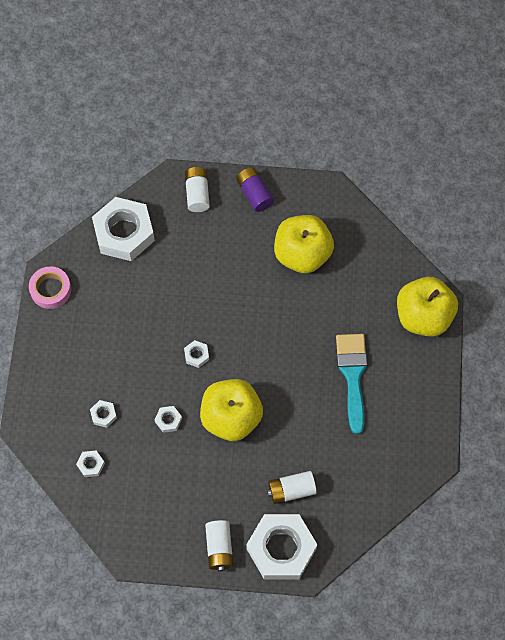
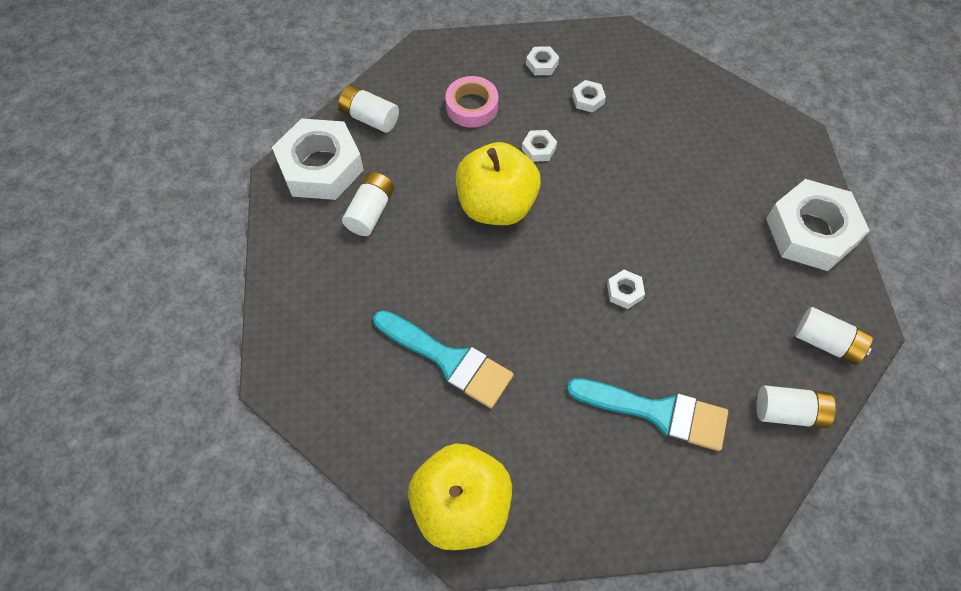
camera: 125 degrees right, 5 degrees down
pink tape [29,266,71,309] -> pink tape moved to [445,76,498,128]
white nut [184,340,209,368] -> white nut moved to [607,270,645,309]
purple battery [236,167,274,212] -> white battery [756,385,836,428]
yellow apple [274,215,334,273] -> turquoise brush [567,378,728,451]

